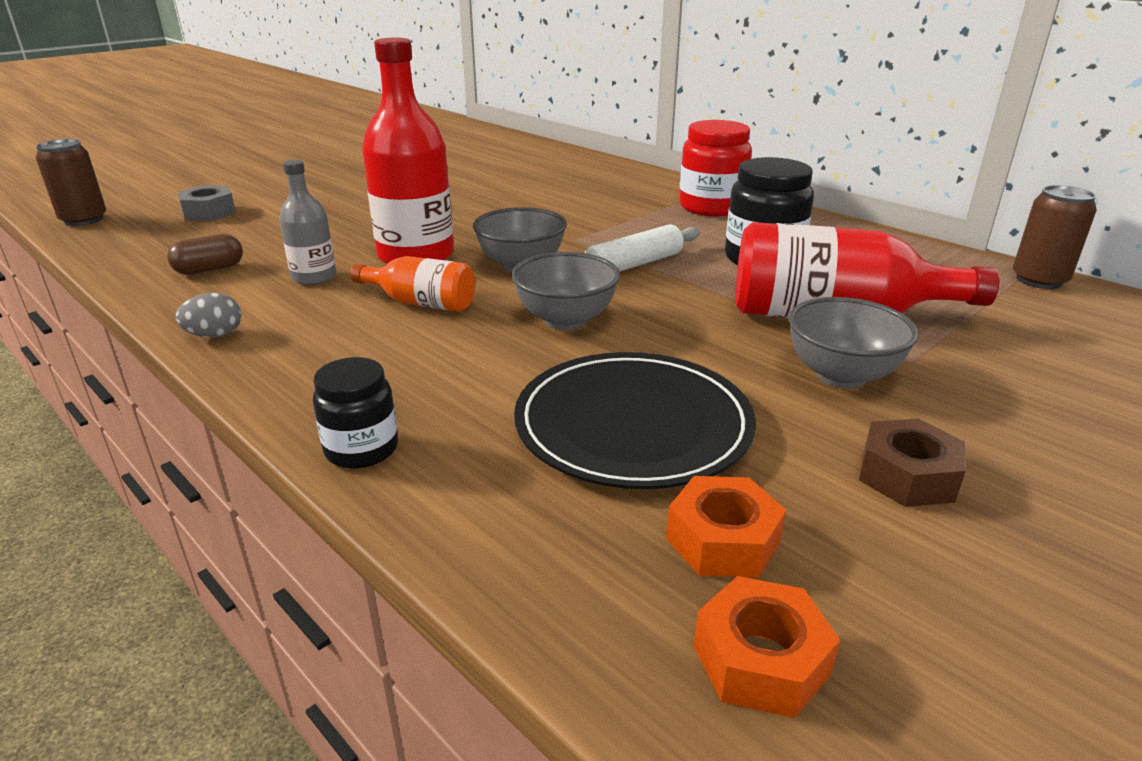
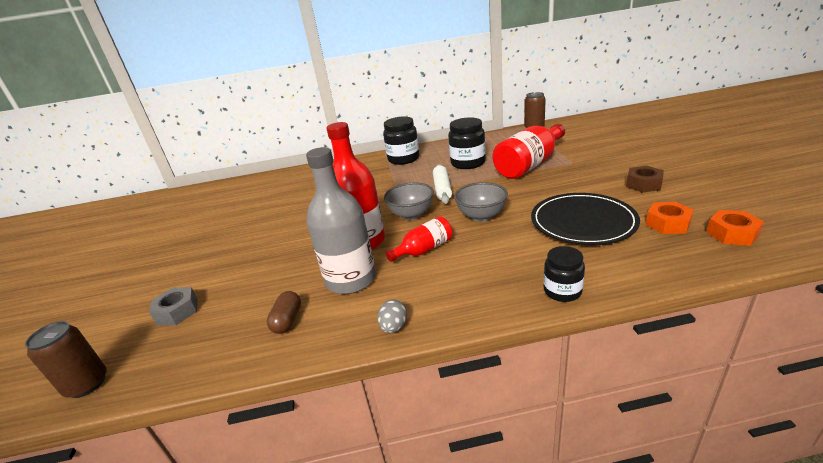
camera: 50 degrees left, 0 degrees up
grey bottle [279,160,336,285] -> grey bottle [306,147,376,294], size x1.84
orange bottle [351,256,475,312] -> red bottle [386,216,453,262]
red jar [679,120,752,216] -> black jar [383,117,419,165]
grey bowl [788,297,919,389] -> none

